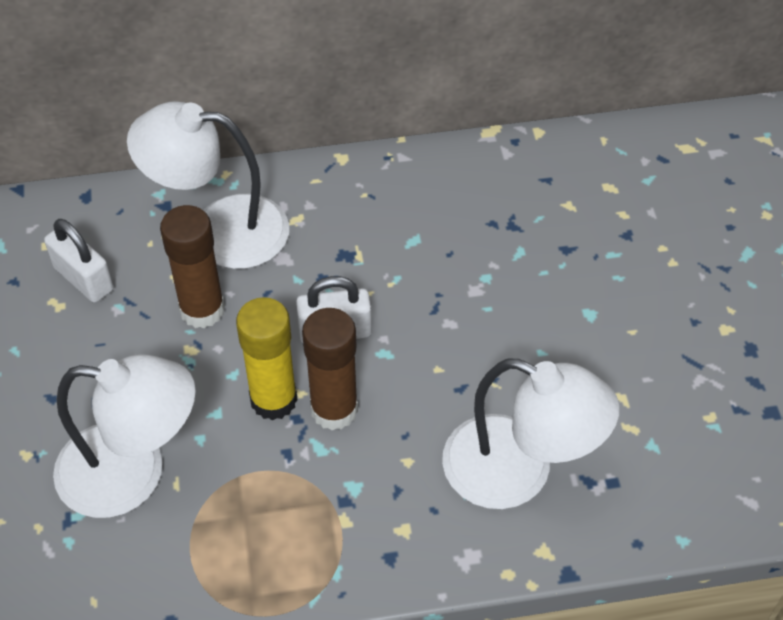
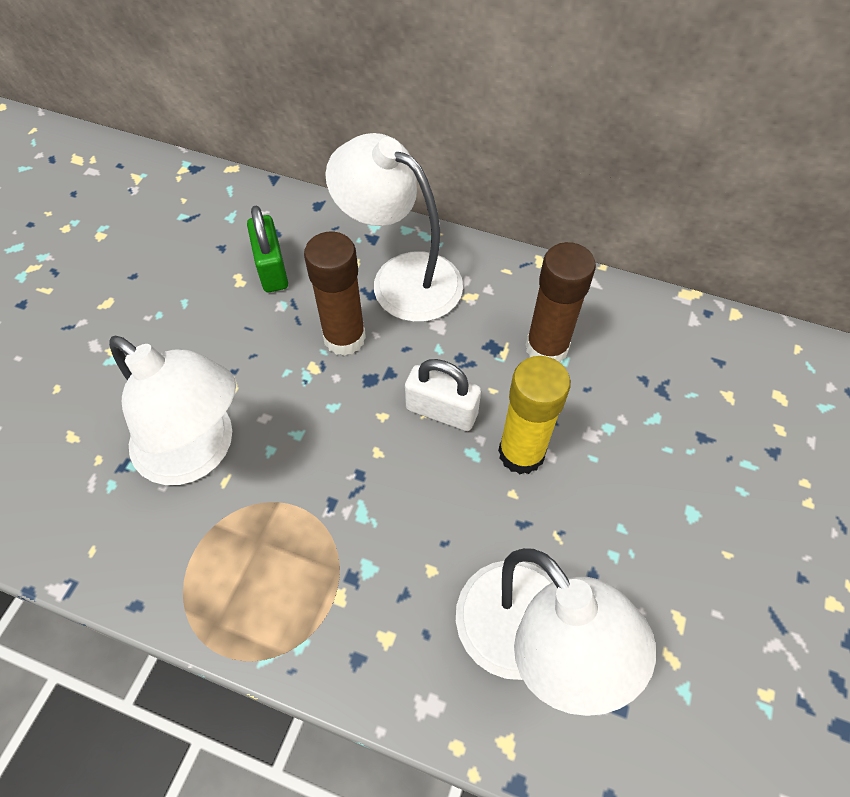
camera: 30 degrees right, 5 degrees up
white padlock [44,219,113,303] -> green padlock [247,206,288,292]
yellow glue stick [236,297,297,420] -> yellow glue stick moved to [498,356,571,474]
brown glue stick [302,308,358,430] -> brown glue stick moved to [526,242,596,363]

